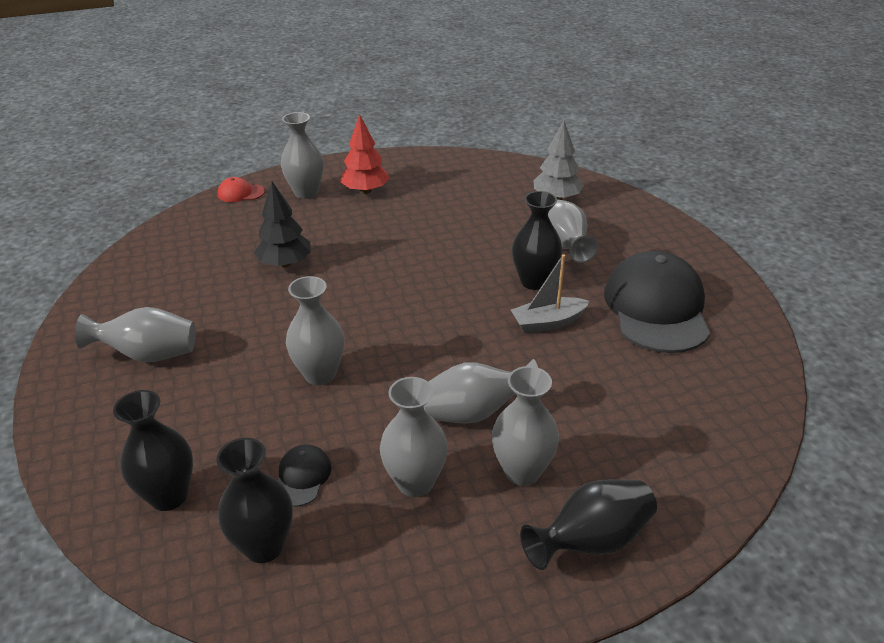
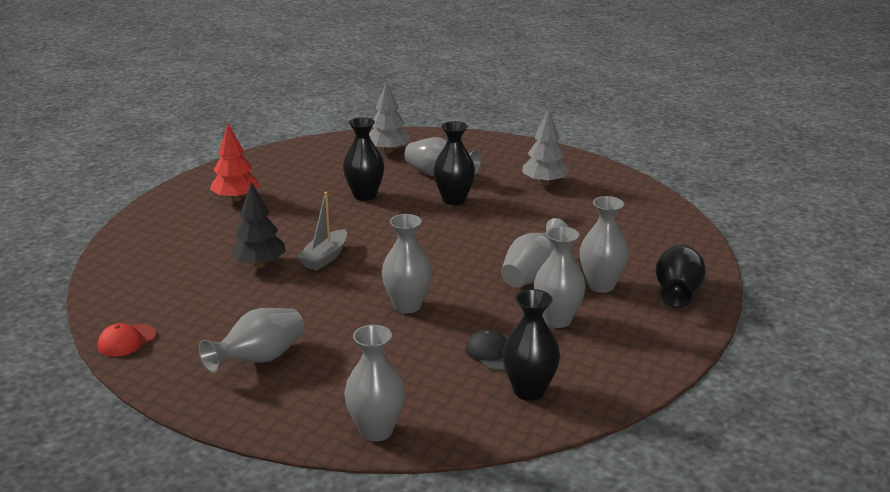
camera: 45 degrees left, 10 degrees down
black vase [113,390,193,511] -> black vase moved to [343,117,384,201]
red cap [218,177,265,202] -> red cap moved to [98,323,156,357]
grey vase [281,112,324,199] -> grey vase moved to [344,325,405,442]
grey boat [511,254,590,333] -> grey boat moved to [297,192,347,271]
black cap [604,251,710,353] -> grey tree [522,109,569,186]

